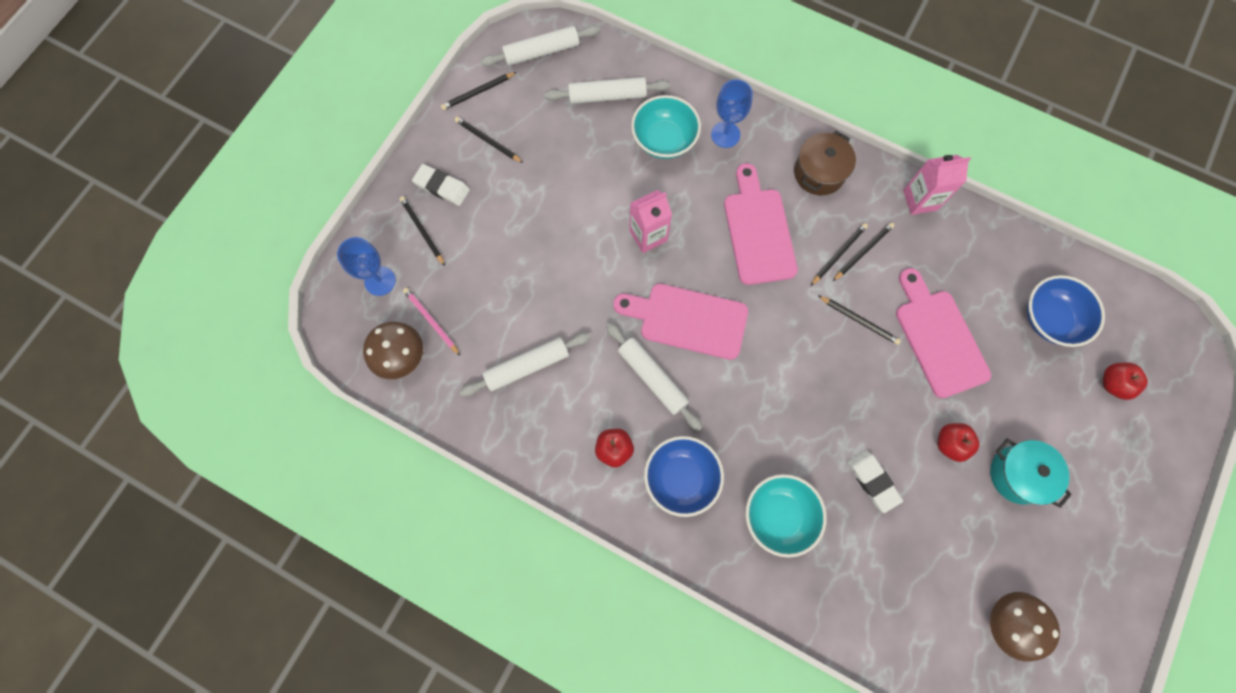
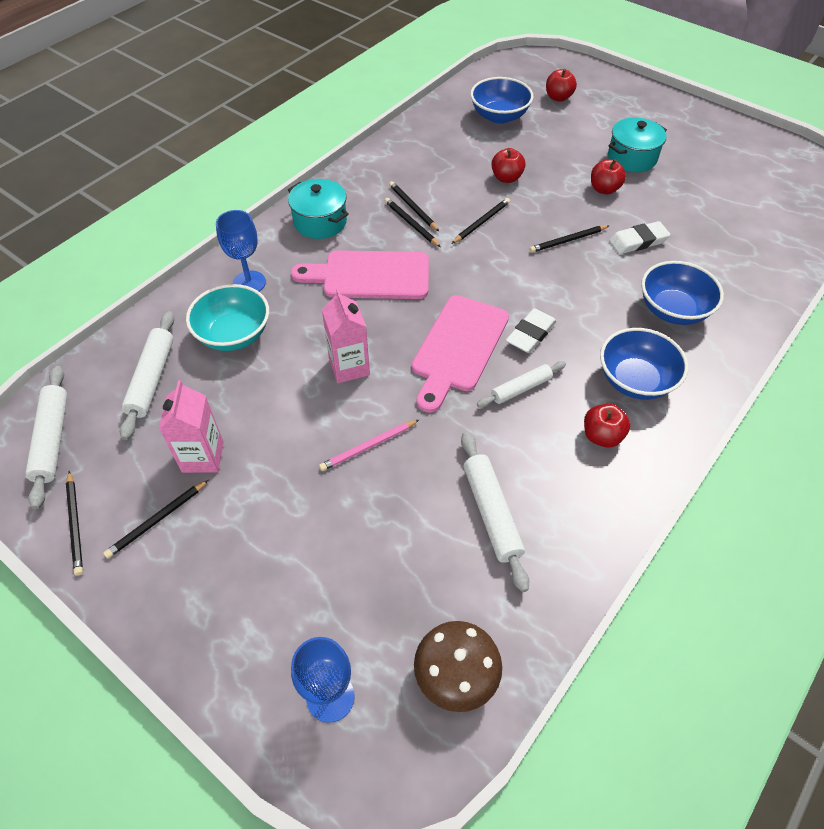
camera: 80 degrees left, 20 degrees down
black pencil [399,196,445,266] -> black pencil moved to [529,225,609,253]
pink pencil [403,288,460,355] -> pink pencil moved to [319,420,419,471]
white eraser [412,164,470,206] -> white eraser moved to [506,308,557,353]
white rolling pin [606,322,702,431] -> white rolling pin [477,361,566,408], size x0.66
turquoise bowl [746,474,827,557] -> blue bowl [641,261,724,325]
brown pot [794,131,856,195] -> turquoise pot [288,179,349,239]
pink cutting board [896,268,991,398] -> red apple [491,148,526,183]
pink carton [903,155,971,215] -> pink carton moved to [159,380,224,473]
brown mushroom [990,592,1060,662] -> none

